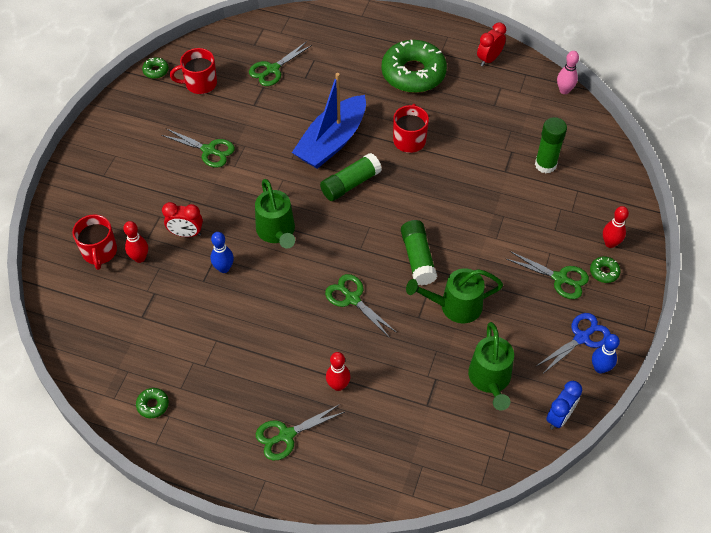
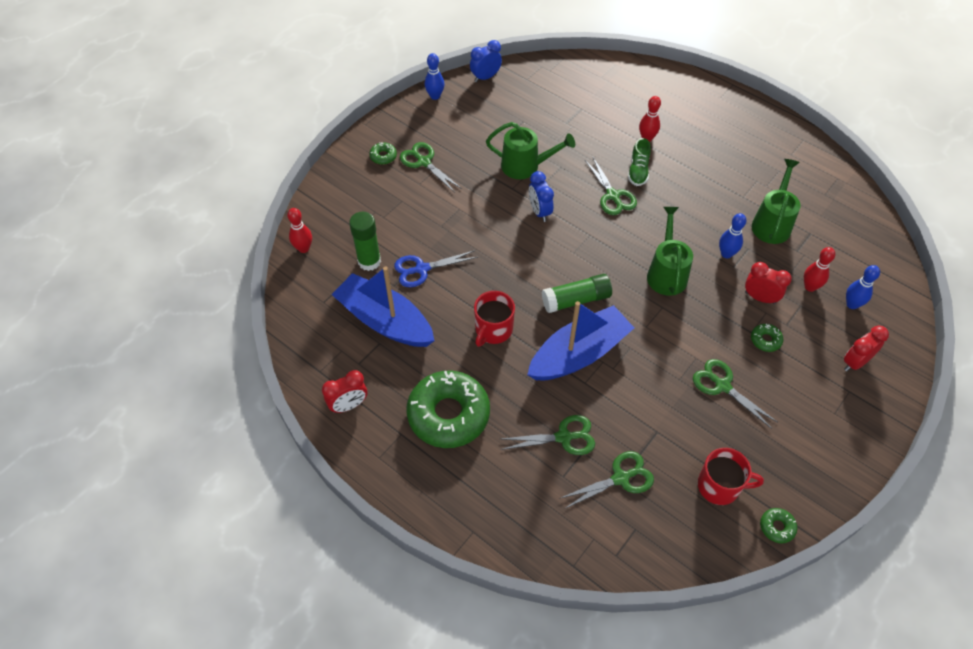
camera: 160 degrees left, 0 degrees up
red mug [72,215,117,270] -> blue bowling pin [846,265,880,309]
green donut [136,388,169,418] -> green donut moved to [751,324,783,352]
green scissors [256,404,345,460] -> green scissors moved to [501,415,595,455]
green glue stick [401,220,437,285] -> blue clock [529,171,554,222]
green watering can [468,322,514,411] -> green watering can moved to [752,159,800,244]
blue scissors [535,313,611,373] -> blue scissors moved to [394,250,478,287]
pink bowling pin [557,51,579,94] -> none
red bowling pin [603,206,629,248] -> red bowling pin moved to [287,208,312,253]
none -> blue boat [331,266,435,347]
none -> green shoe [628,138,651,186]
none -> red clock [844,326,889,371]

